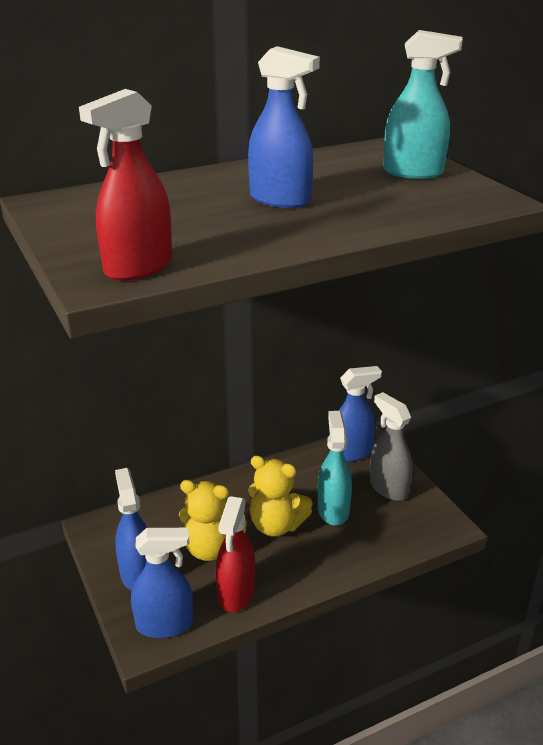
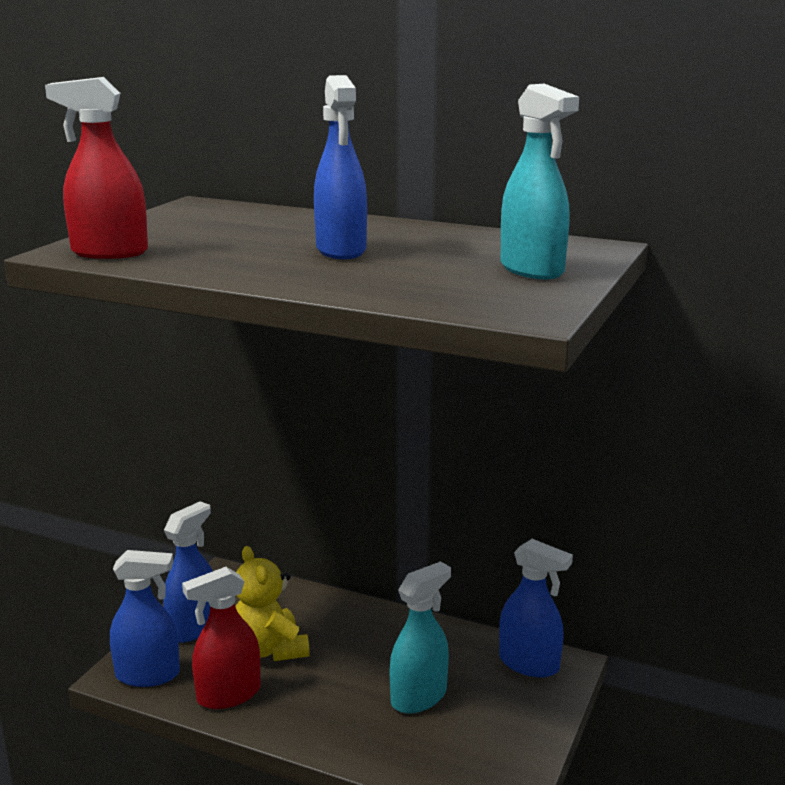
camera: 50 degrees right, 10 degrees down
blue spray bottle [131,528,193,638] -> blue spray bottle turned 45 degrees counterclockwise [110,550,180,687]
yellow teddy bear [248,455,313,537] -> none
grey spray bottle [370,392,413,501] -> none

